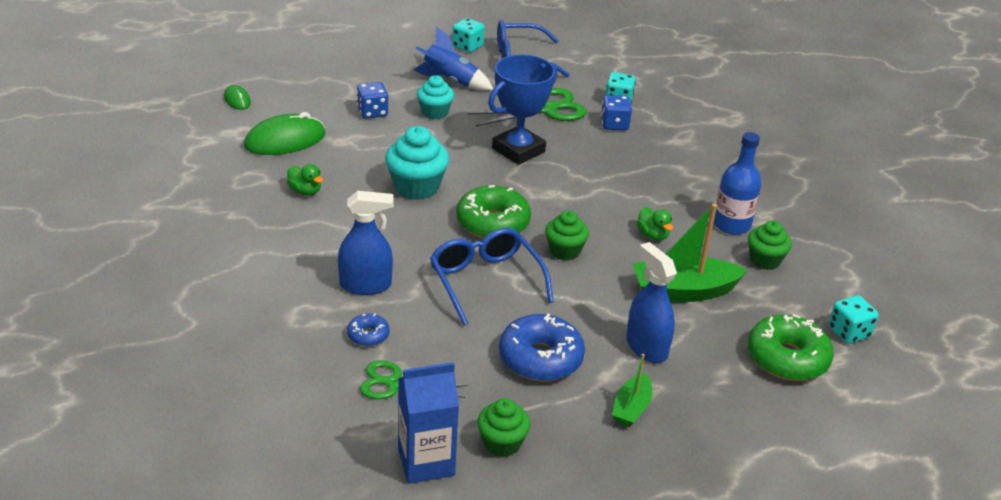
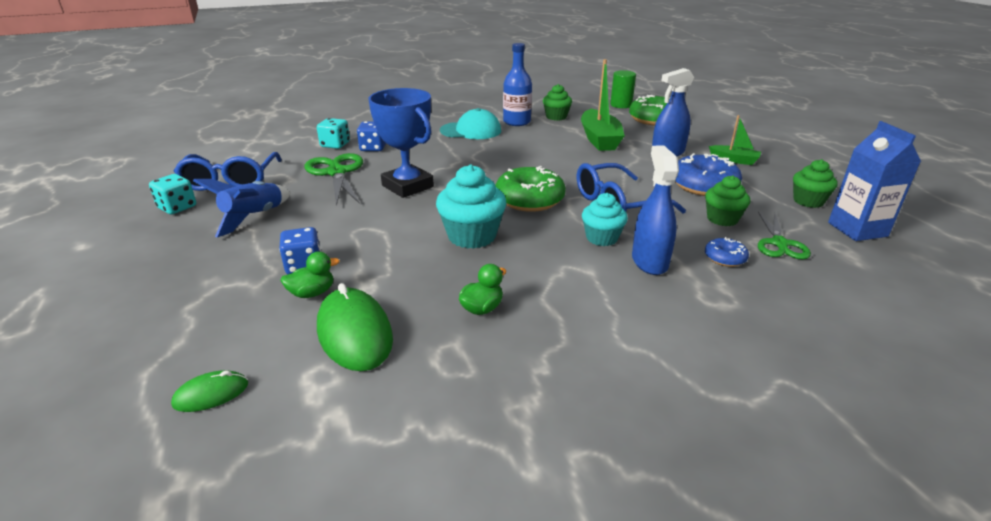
camera: 85 degrees left, 5 degrees down
turquoise cupcake [417,75,454,119] -> turquoise cupcake moved to [582,193,628,246]
green cupcake [545,211,589,260] -> green cupcake moved to [705,175,750,226]
green duck [637,207,673,241] -> green duck moved to [280,252,340,298]
turquoise dice [829,295,879,344] -> green cylinder [610,70,636,108]
none -> turquoise cap [440,108,501,139]

